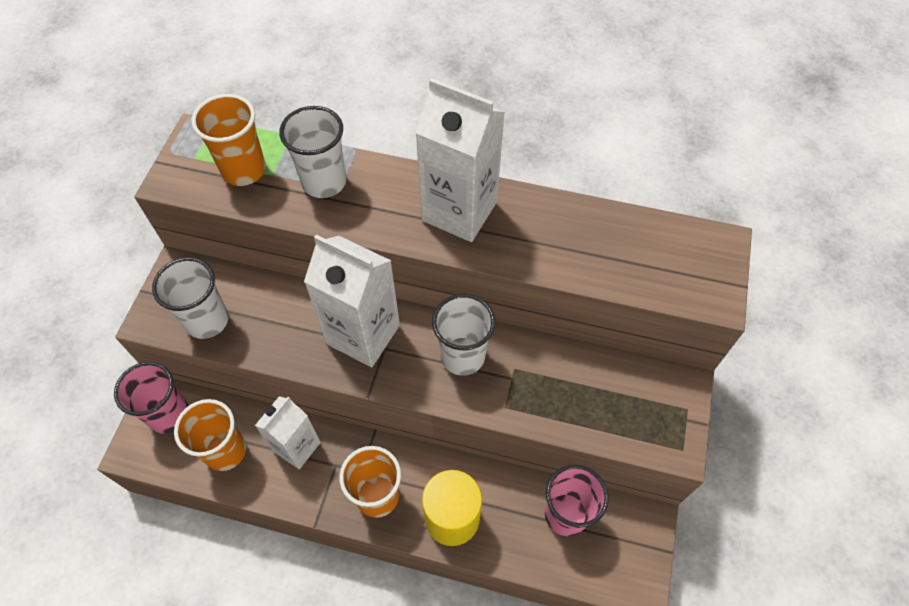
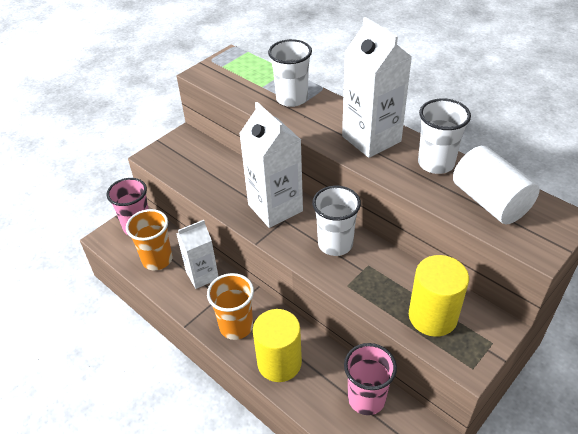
camera: 30 degrees right, 15 degrees down
white cup [152,257,228,339] -> white cup moved to [418,98,471,174]
orange cup [192,94,266,186] -> none
none -> yellow cylinder [409,255,469,337]
none -> white cylinder [453,146,540,224]

